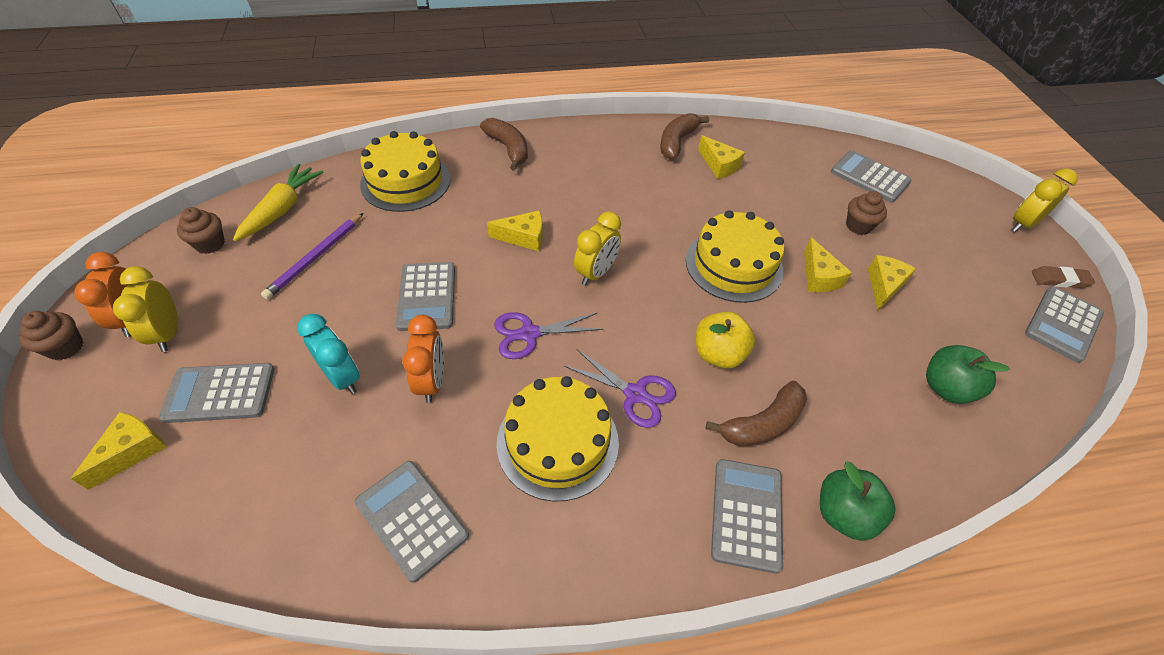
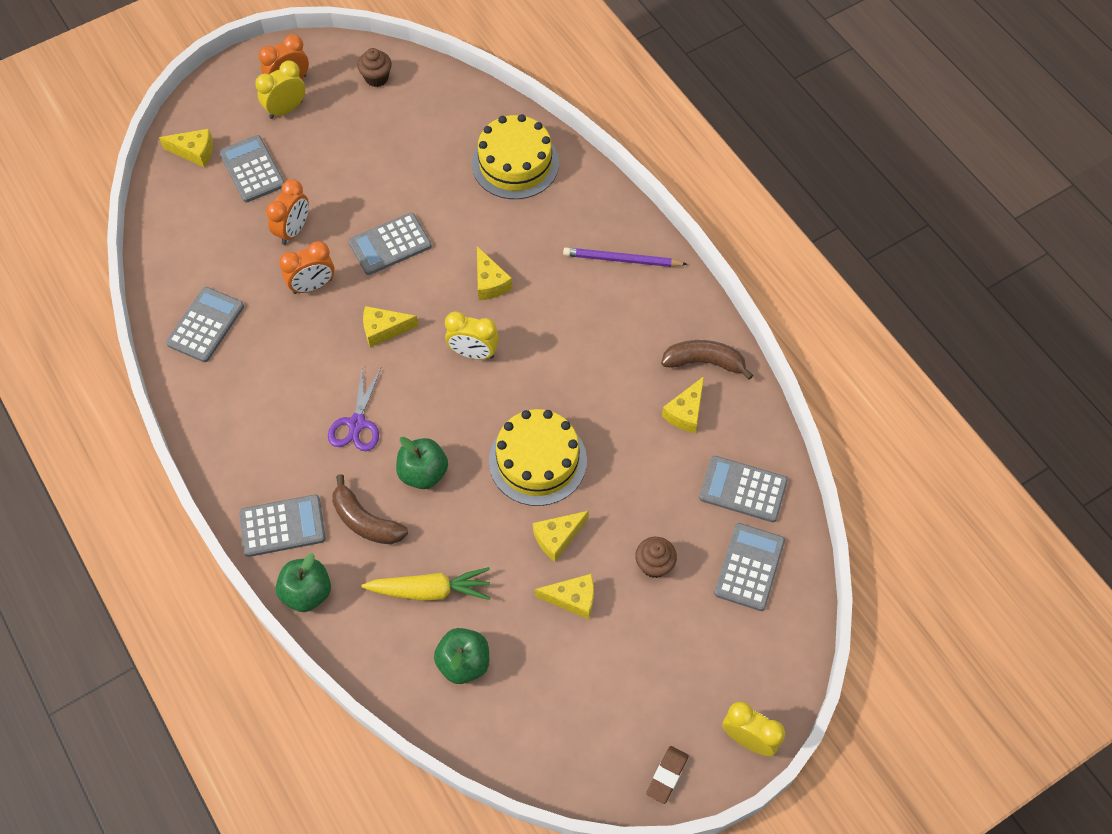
camera: 70 degrees right, 10 degrees up
brown cupcake [19,311,83,360] -> none
yellow carrot [233,164,323,241] -> yellow carrot moved to [361,567,491,601]
purple pencil [261,213,363,300] -> purple pencil moved to [563,247,688,267]
turquoise clock [297,314,360,394] -> orange clock [266,179,309,245]
brown banana [480,118,528,171] -> none
purple scissors [494,312,603,359] -> yellow cheese [363,306,418,348]
yellow cake [497,376,619,501] -> none
yellow apple [696,312,755,368] -> green apple [396,437,448,489]
grey calculator [1025,286,1104,363] -> grey calculator moved to [699,456,788,522]
brown eraser [1032,266,1095,288] -> brown eraser turned 45 degrees clockwise [646,746,689,804]

